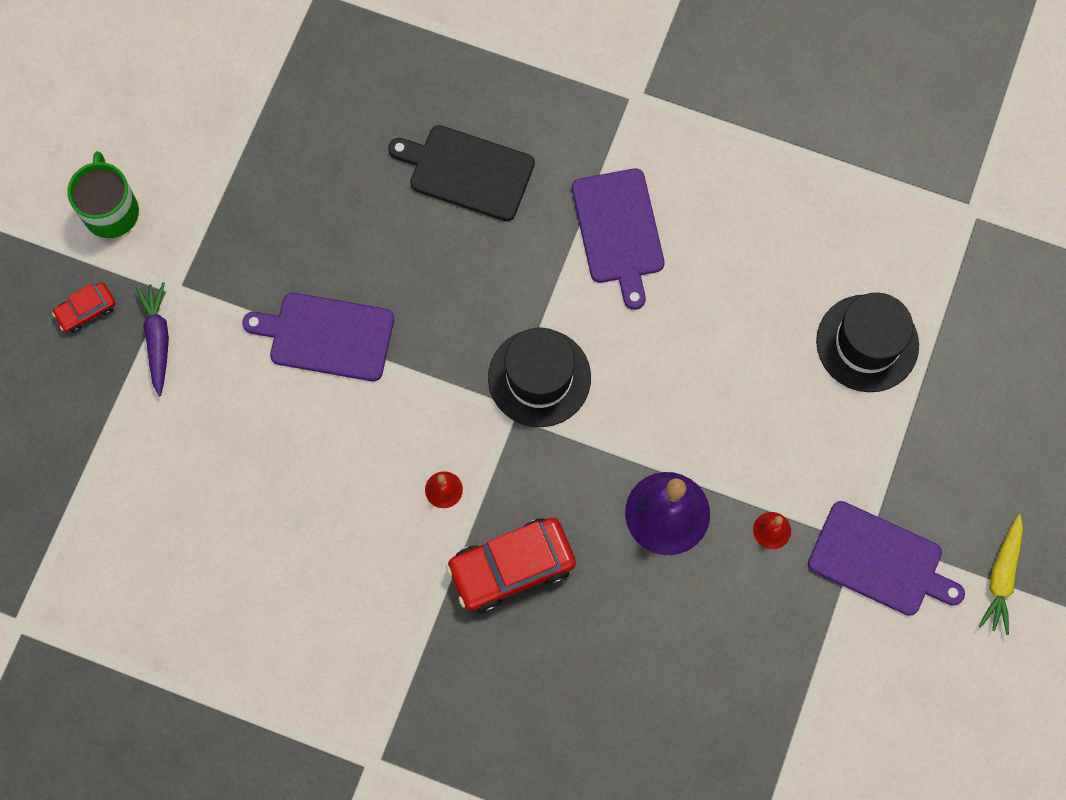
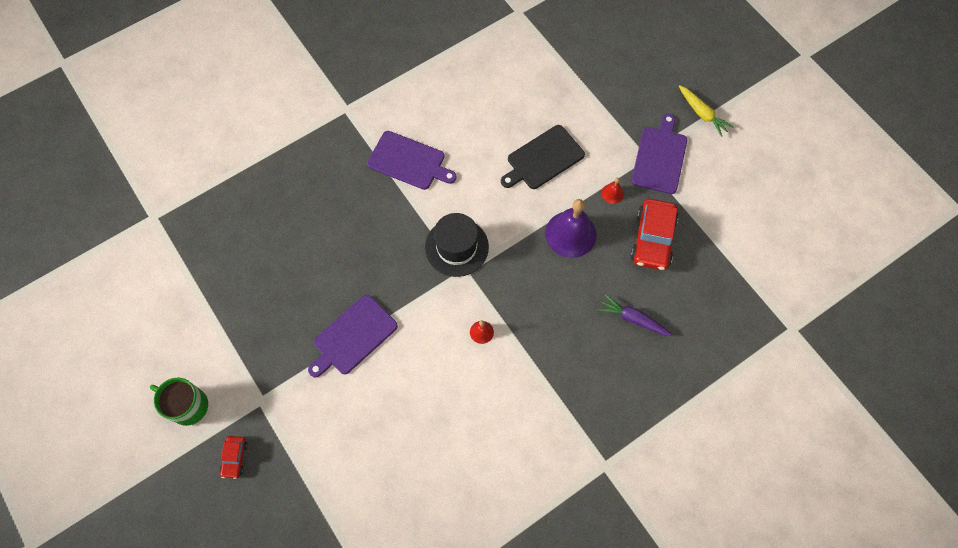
camera: 55 degrees left, 5 degrees down
purple carrot [136,282,169,397] -> purple carrot moved to [598,294,673,336]
black cutting board [388,125,535,221] -> black cutting board moved to [501,125,585,189]
red car [446,518,576,613] -> red car moved to [631,199,678,270]
purple cutting board [808,501,965,616] -> purple cutting board turned 45 degrees counterclockwise [631,114,687,194]
black hat [816,293,919,392] -> none

